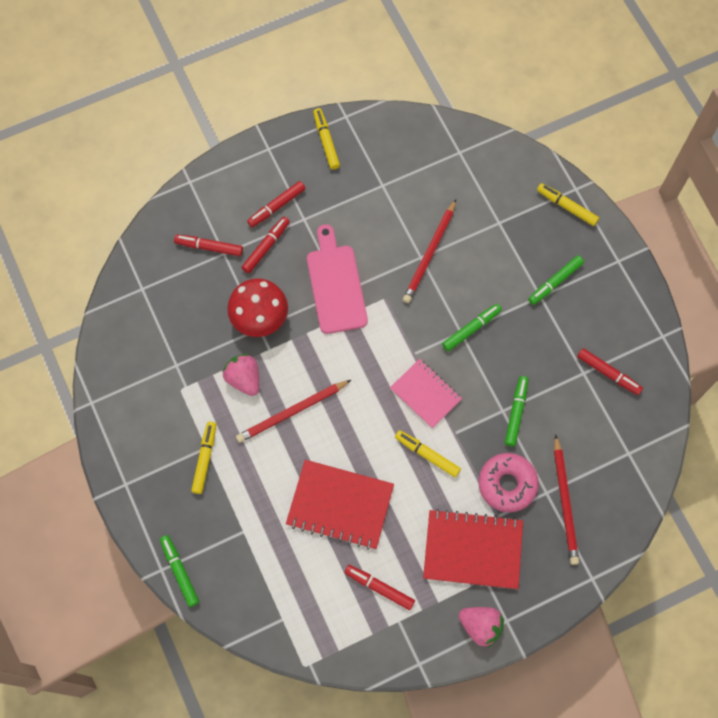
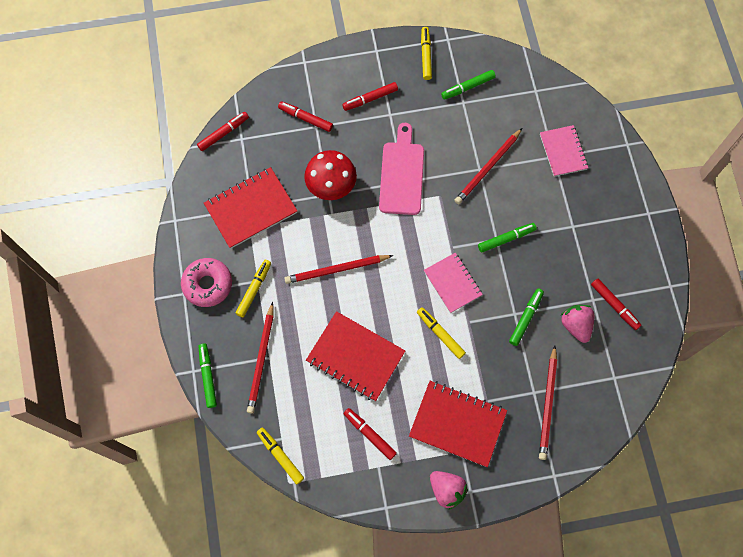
camera: 15 degrees right, 0 degrees up
pink strawberry [223,354,259,396] -> pink strawberry moved to [560,305,594,343]
red marker [242,217,290,274] -> red marker moved to [197,112,249,151]
pink donut [478,453,539,512] -> pink donut moved to [181,258,232,307]
green marker [528,255,584,305] -> green marker moved to [441,70,496,100]
yellow marker [537,183,599,226] -> yellow marker moved to [257,428,304,484]
none -> red notebook [204,167,297,249]
none -> red pencil [247,302,274,413]
none -> pink notebook [540,125,588,177]

